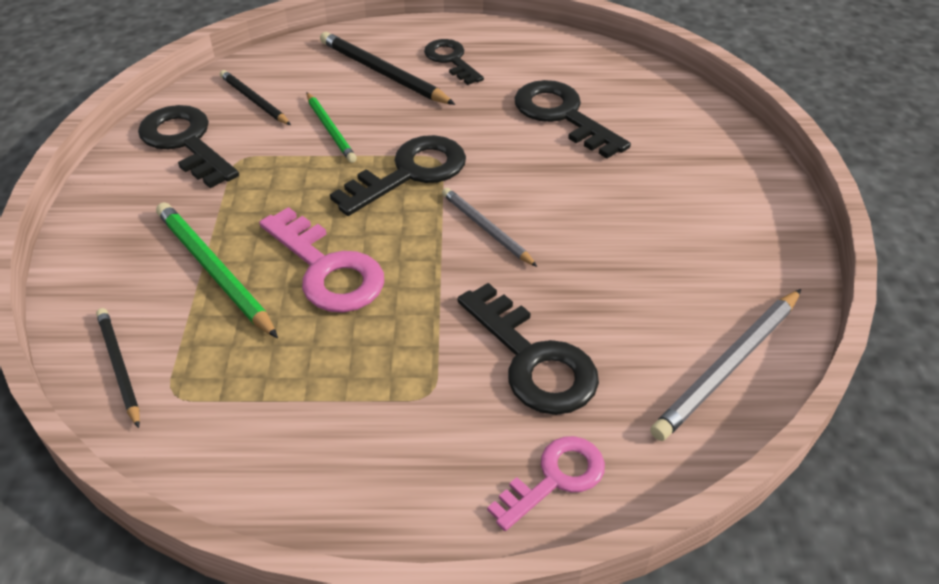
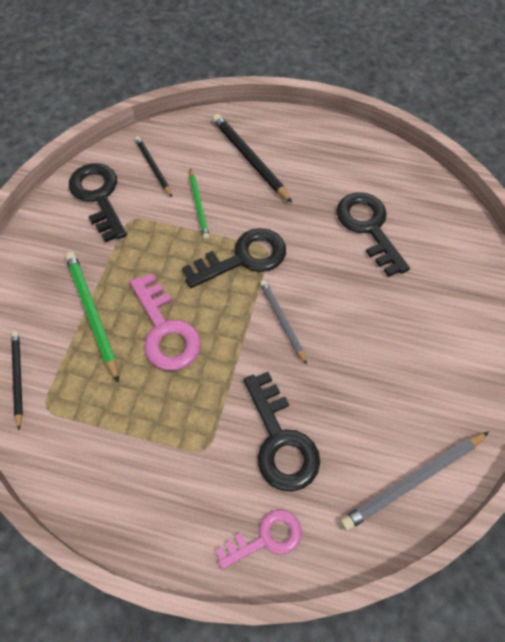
camera: 15 degrees right, 15 degrees up
black key [424,39,484,85] -> none

